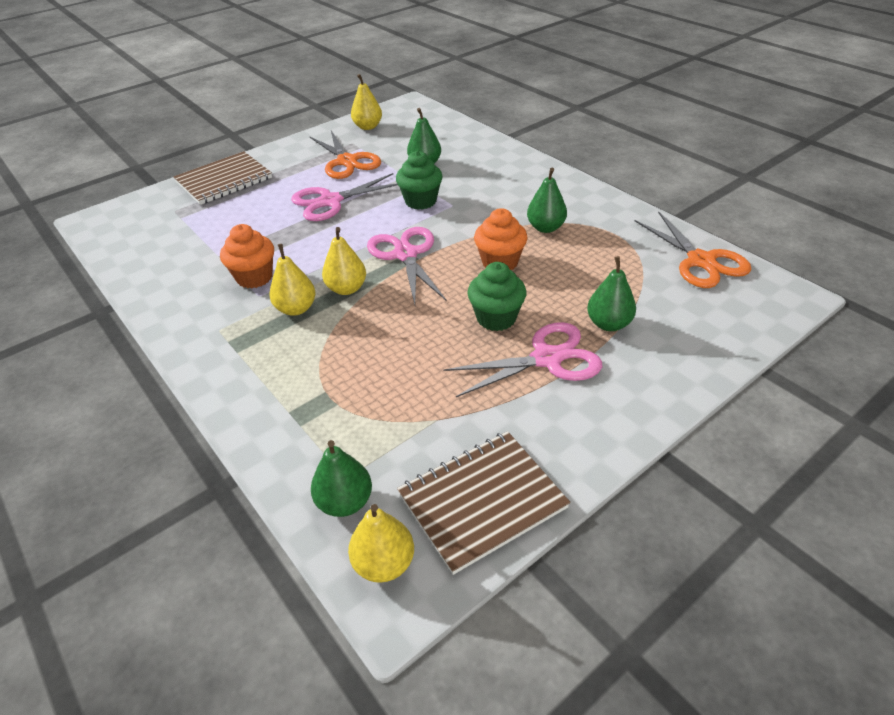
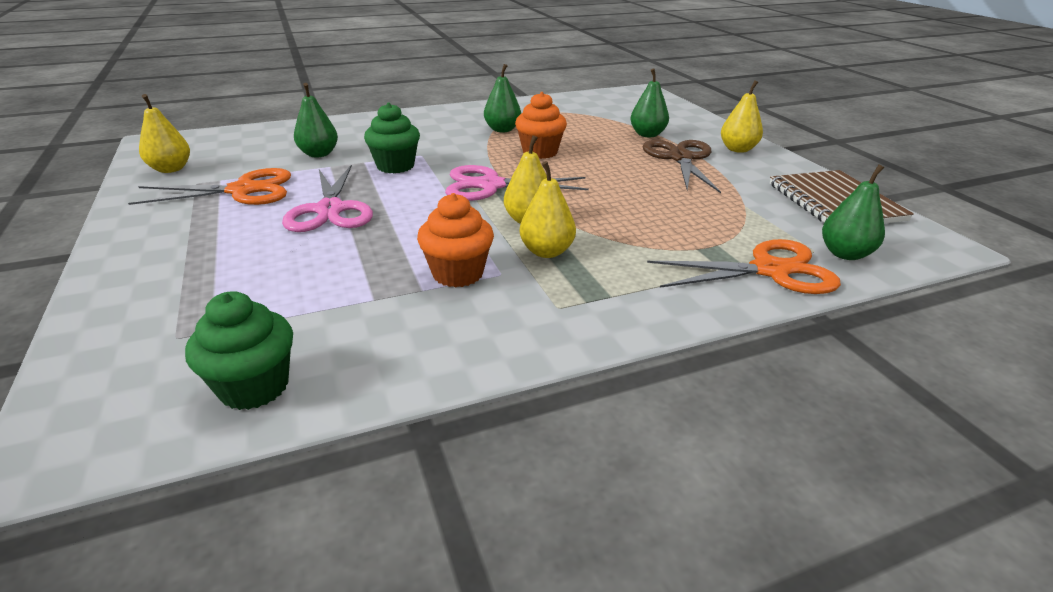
camera: 75 degrees left, 10 degrees down
brown notebook [173,151,272,205] -> none
yellow pear [348,504,414,583] -> yellow pear moved to [721,80,763,153]
pink scissors [444,322,602,397] -> brown scissors [643,140,721,193]
green cupcake [468,262,527,331] -> green cupcake moved to [185,291,293,410]
orange scissors [635,211,751,288] -> orange scissors moved to [647,239,841,294]

